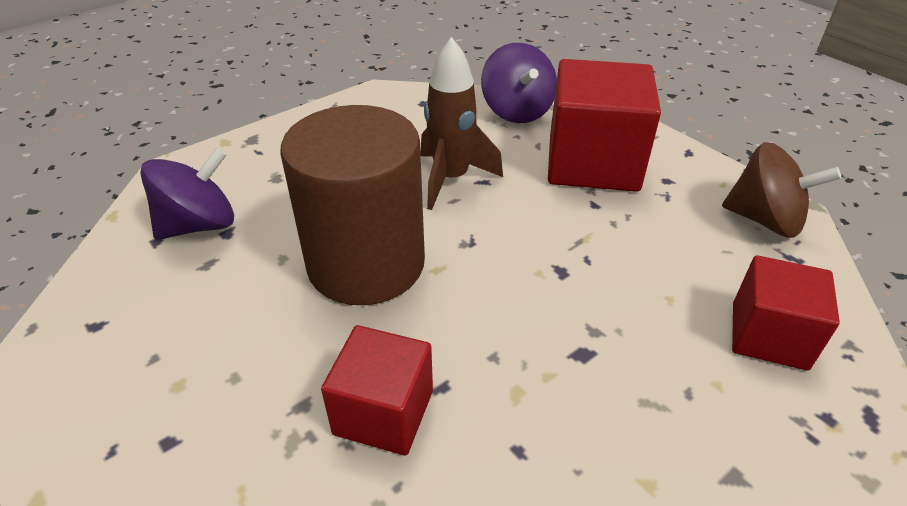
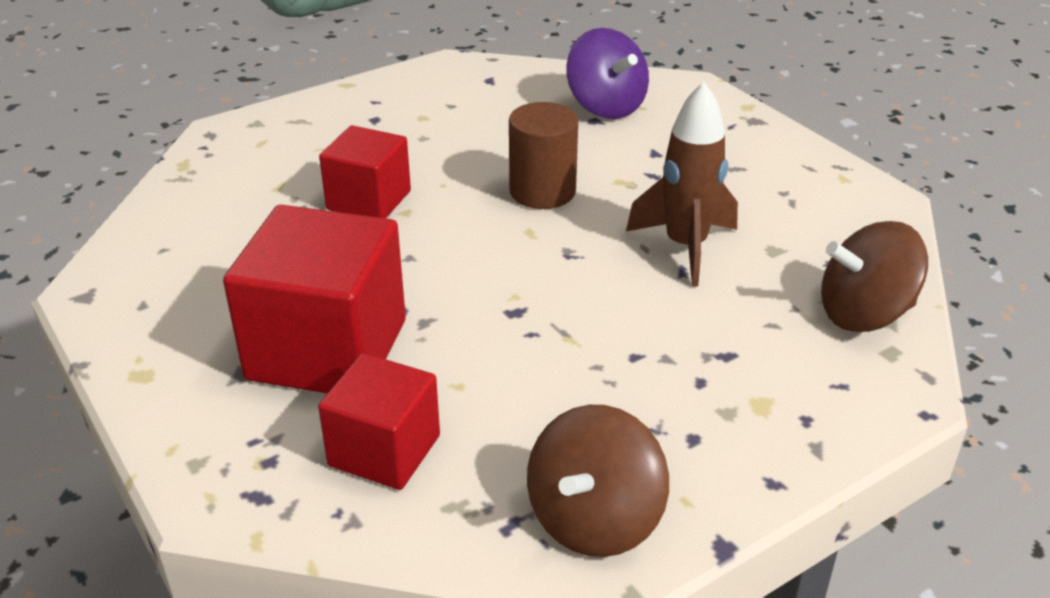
camera: 95 degrees right, 5 degrees down
brown cylinder [280,105,425,305] -> brown cylinder [509,102,578,209], size x0.57
purple spinning top [481,43,557,123] -> brown spinning top [821,221,928,332]
red cube [548,59,661,192] -> red cube moved to [223,205,406,393]

